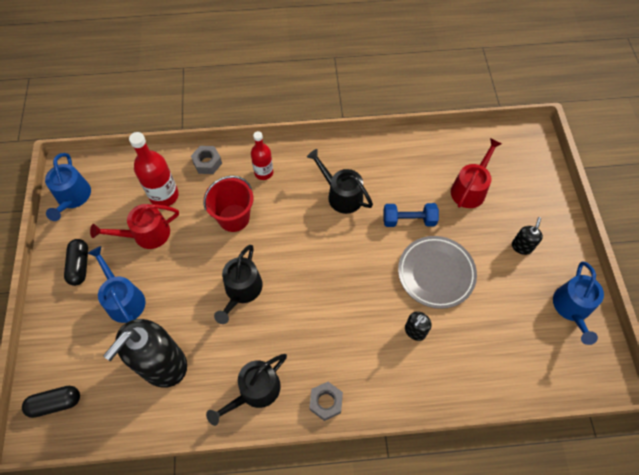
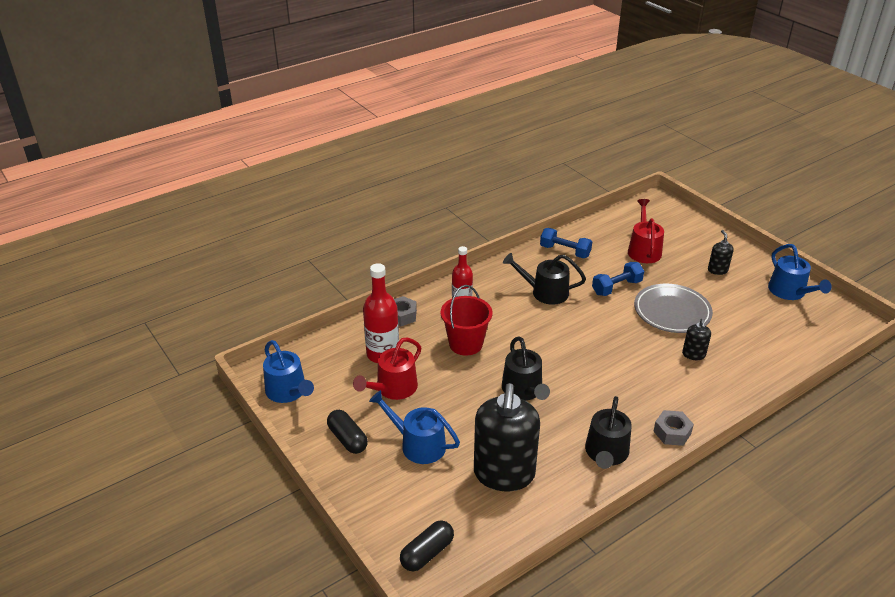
camera: 30 degrees left, 25 degrees down
none -> blue dumbbell [540,228,592,258]

